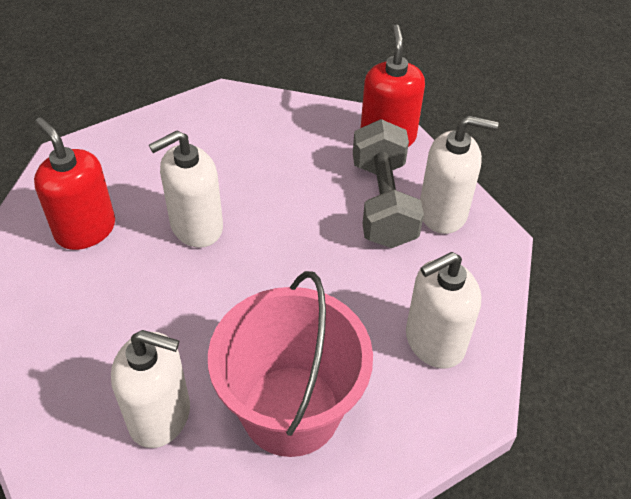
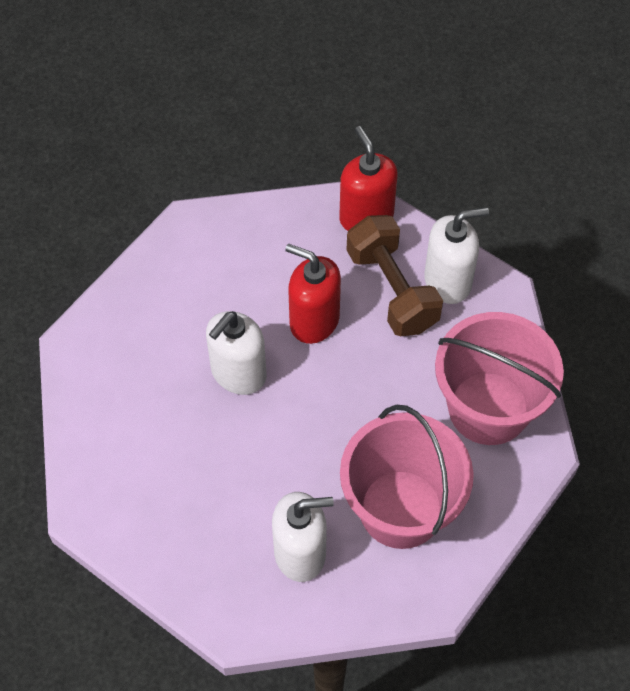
camera: 20 degrees left, 10 degrees up
red soap dispenser [34,117,115,250] -> red soap dispenser moved to [285,244,341,344]
grey dumbbell [353,119,424,248] -> brown dumbbell [346,215,443,336]
white soap dispenser [406,252,481,369] -> pink bucket [435,312,564,445]

